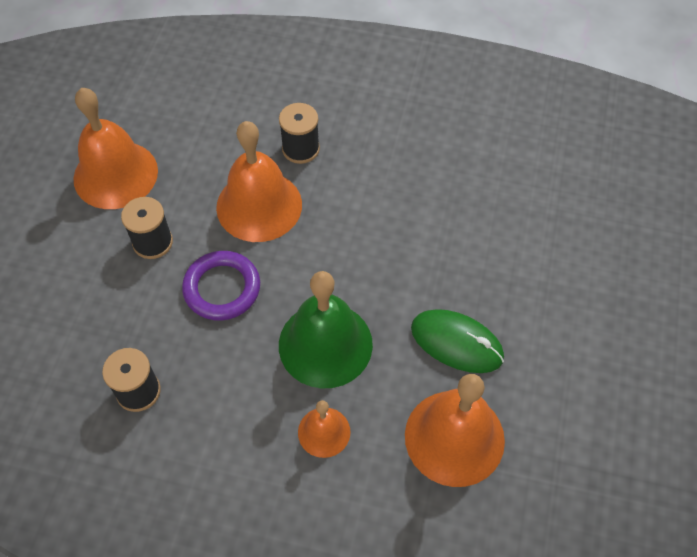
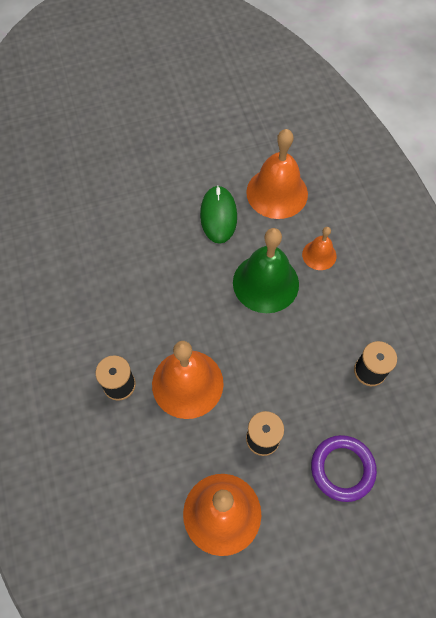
camera: 120 degrees left, 5 degrees up
purple ring [182,251,260,321] -> purple ring moved to [311,435,377,502]

